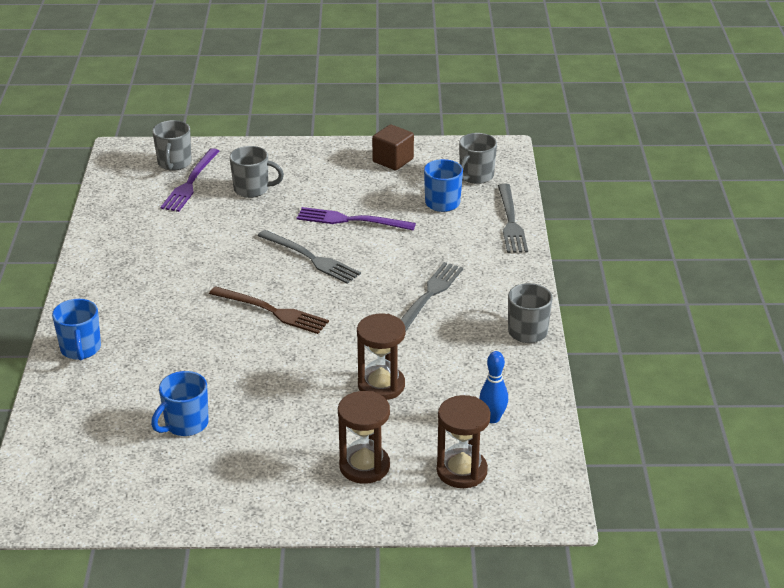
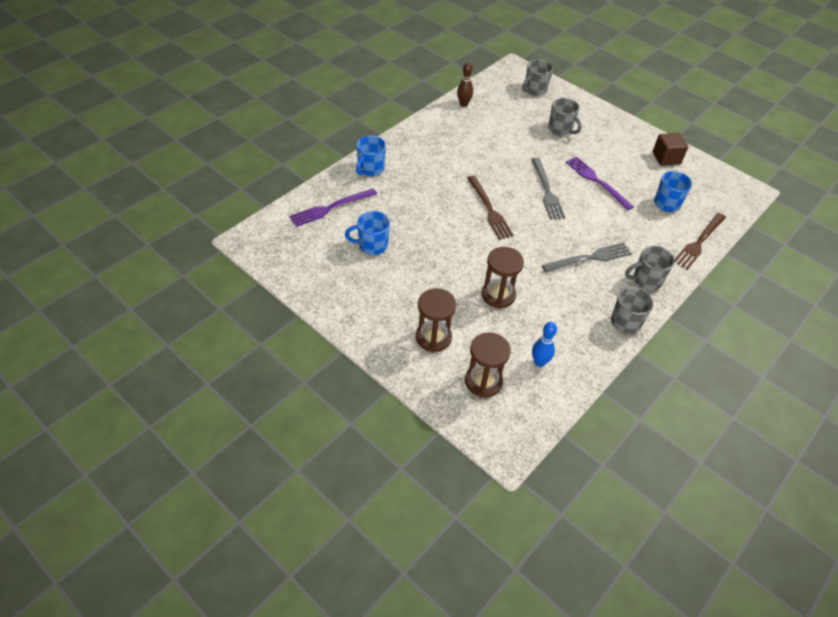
camera: 40 degrees right, 15 degrees up
purple fork [160,148,220,212] -> purple fork moved to [289,189,377,227]
grey mug [459,133,497,184] -> grey mug moved to [625,246,675,290]
grey fork [498,183,528,253] -> brown fork [675,213,726,270]
none -> brown bowling pin [457,62,473,107]

